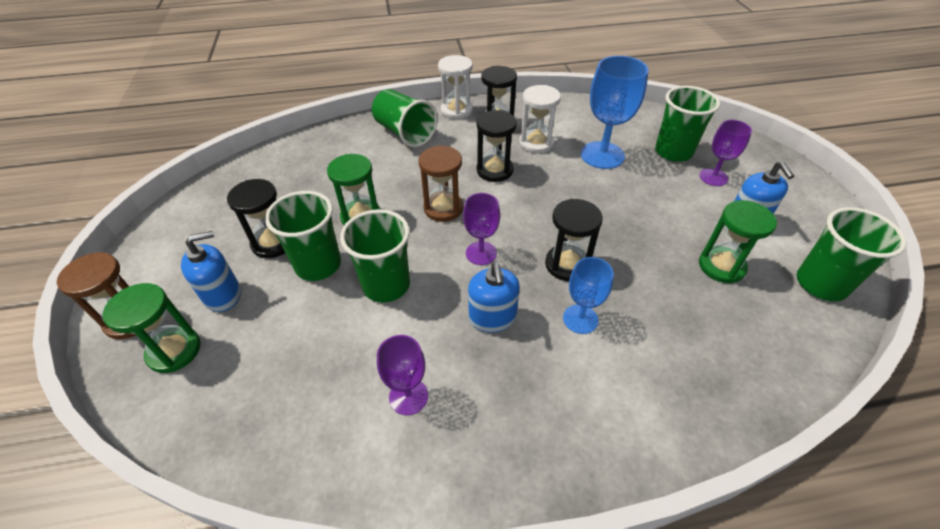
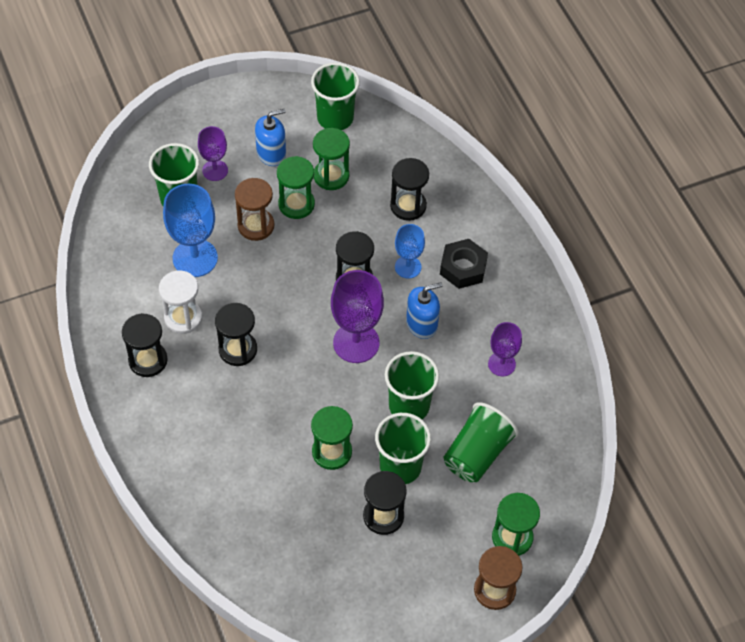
camera: 105 degrees left, 10 degrees up
blue soap dispenser [181,231,241,312] -> none
green cup [372,89,438,147] -> green cup moved to [444,402,519,482]
brown hourglass [418,145,463,222] -> brown hourglass moved to [235,178,274,241]
white hourglass [438,55,473,120] -> none
purple goblet [463,193,500,265] -> purple goblet [331,270,384,363], size x1.68
none -> green hourglass [277,156,315,219]
none -> black hourglass [390,158,429,221]
none -> black nut [440,239,488,289]

